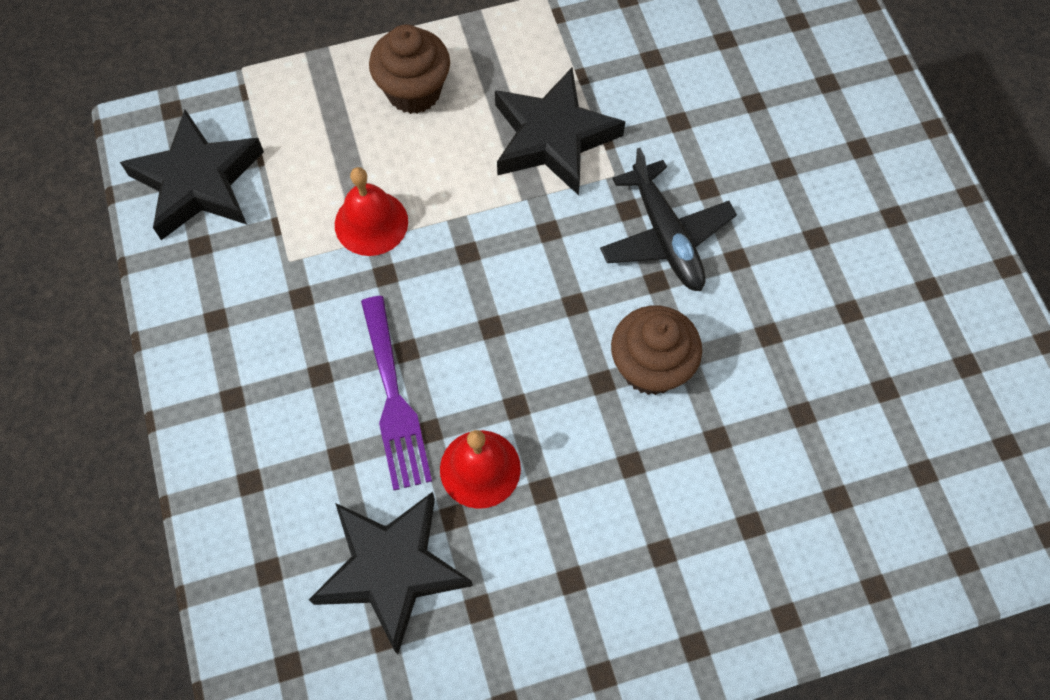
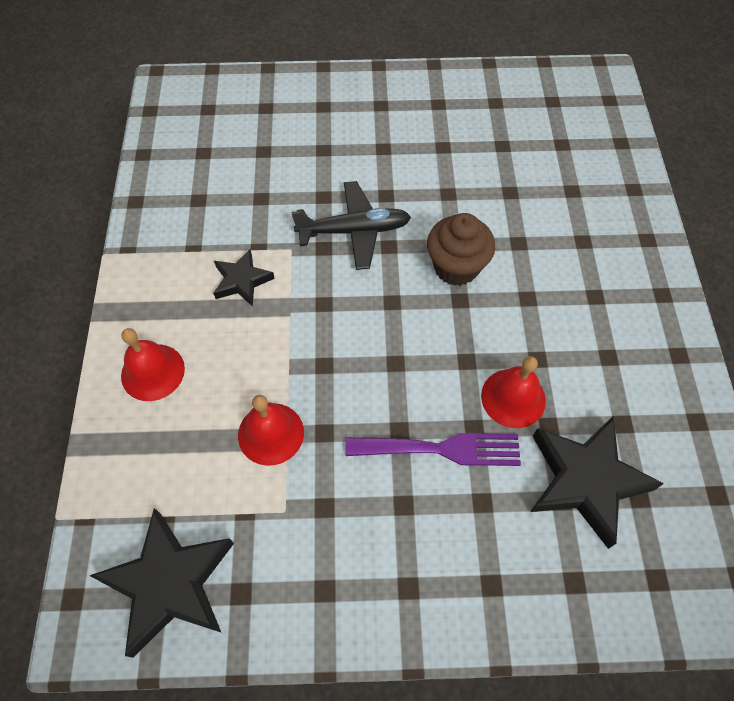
camera: 75 degrees left, 5 degrees down
brown cupcake [369,24,450,114] -> red bell [121,328,185,401]
black star [495,68,625,195] -> black star [213,249,275,307], size x0.56

